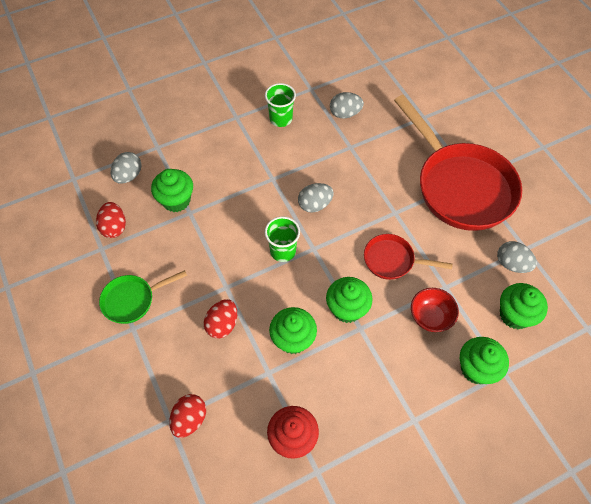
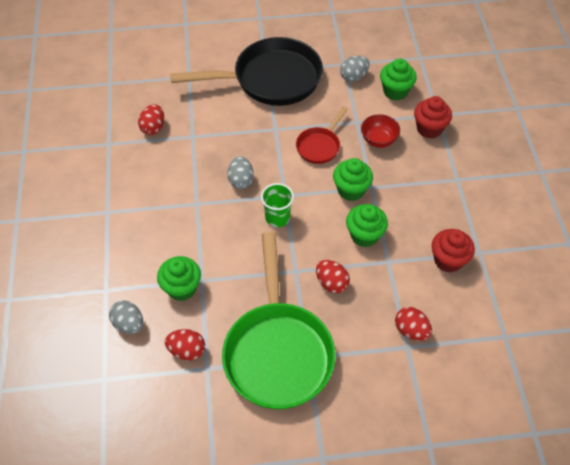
camera: 70 degrees left, 5 degrees down
green pan [99,270,187,324] -> green pan [222,232,336,409], size x2.10
green cup [265,83,296,127] -> none
grey egg [330,92,364,119] -> red egg [138,104,164,135]
red pan [394,95,522,231] -> black pan [170,37,323,106]
green cupcake [460,337,509,384] -> red cupcake [414,96,452,139]

